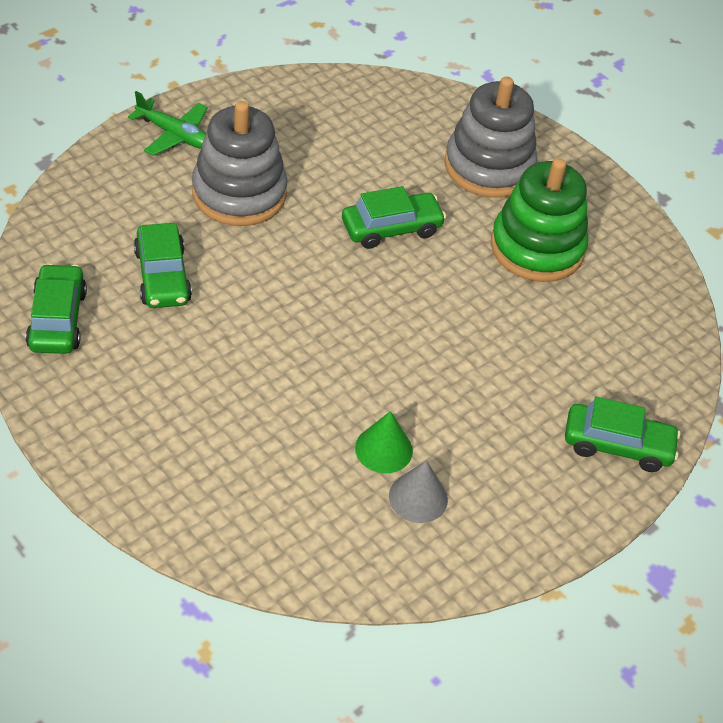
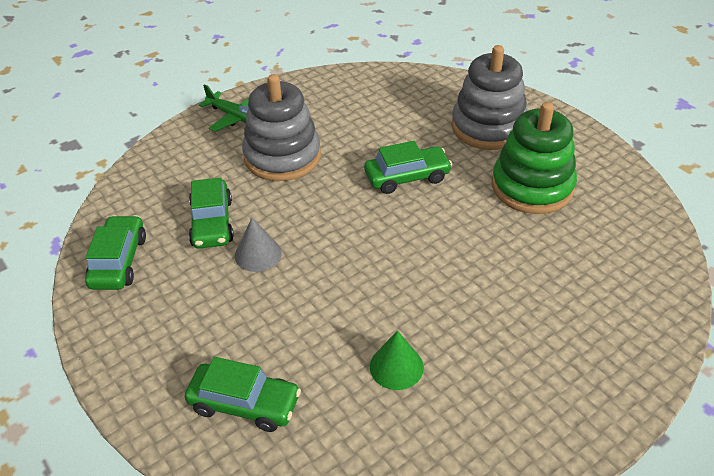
camera: 10 degrees right, 5 degrees down
grey cone [389,460,448,523] -> grey cone moved to [235,218,282,272]
green car [565,397,680,472] -> green car moved to [185,357,301,432]

